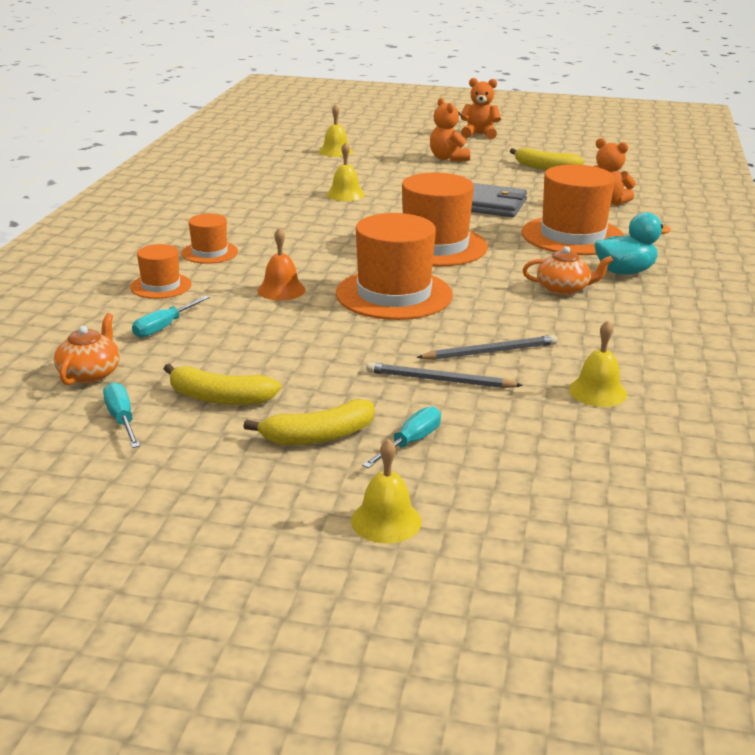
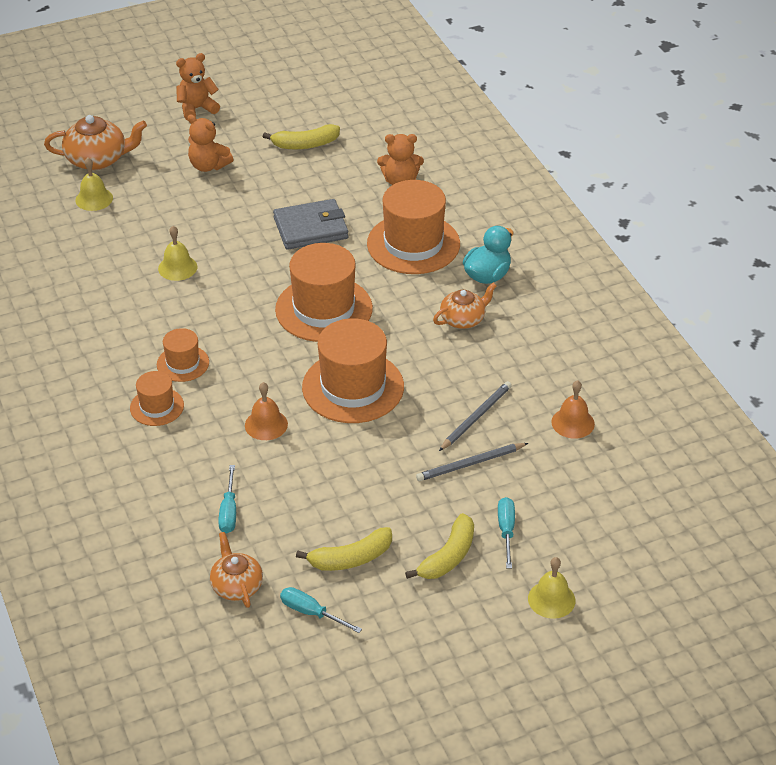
camera: 35 degrees left, 15 degrees up
orange hat [130,244,192,299] -> orange hat moved to [157,328,209,382]
yellow bell [569,321,627,407] -> orange bell [551,380,595,439]
none -> orange teapot [44,115,147,170]

